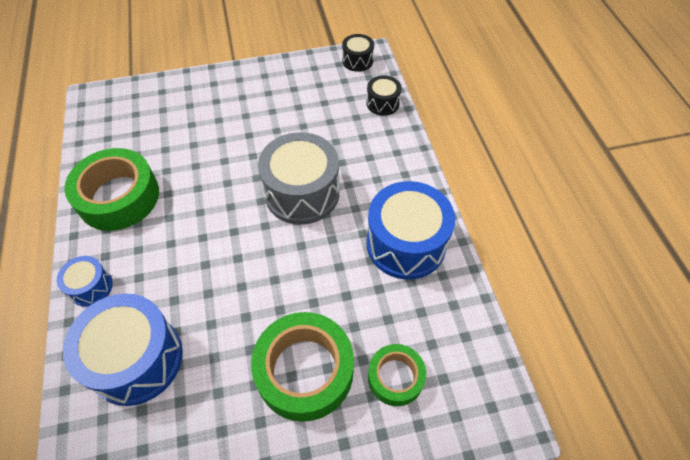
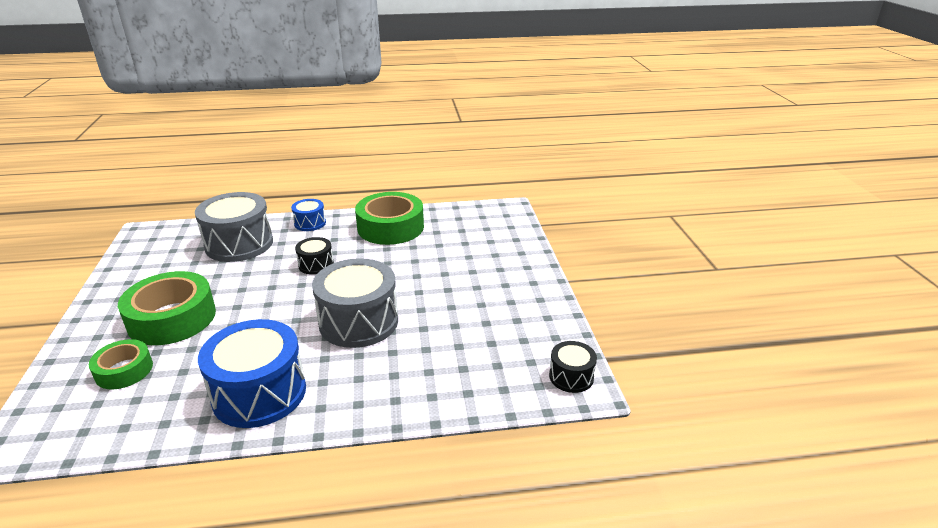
camera: 95 degrees right, 25 degrees down
blue drum [63,293,183,406] -> grey drum [195,192,273,262]
black drum [366,75,402,116] -> black drum moved to [295,237,334,275]

